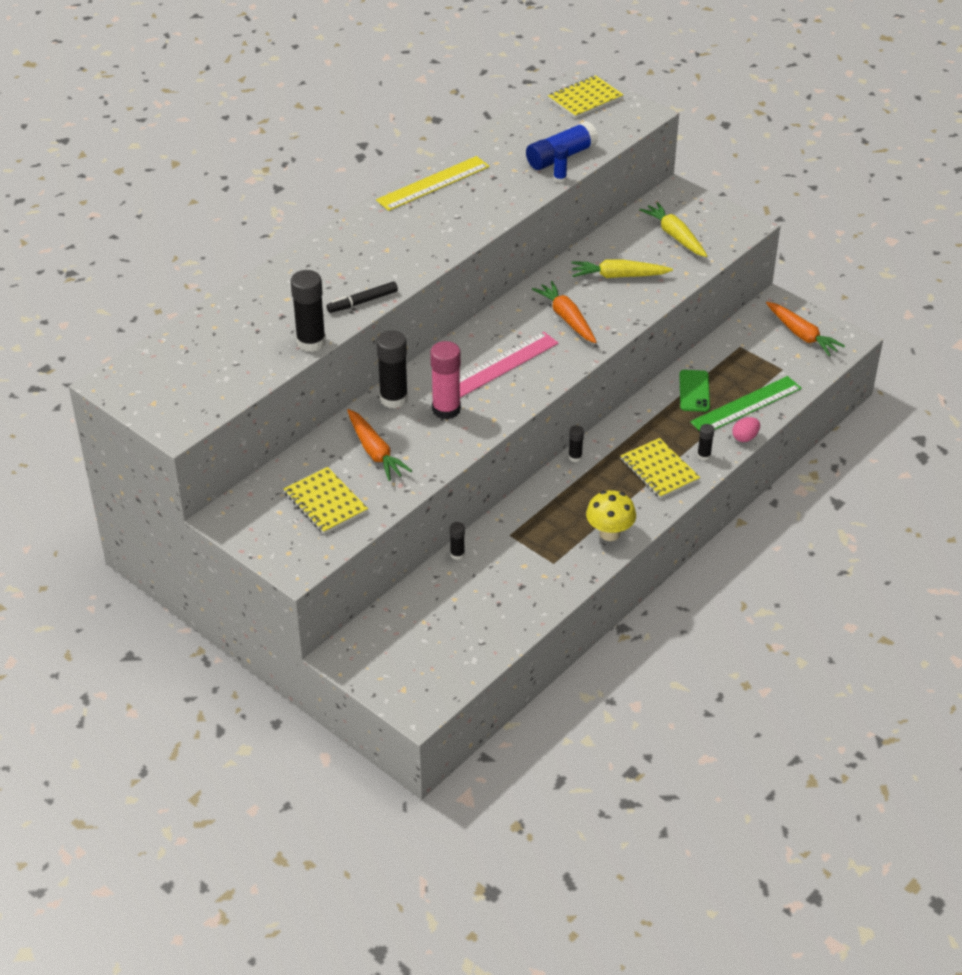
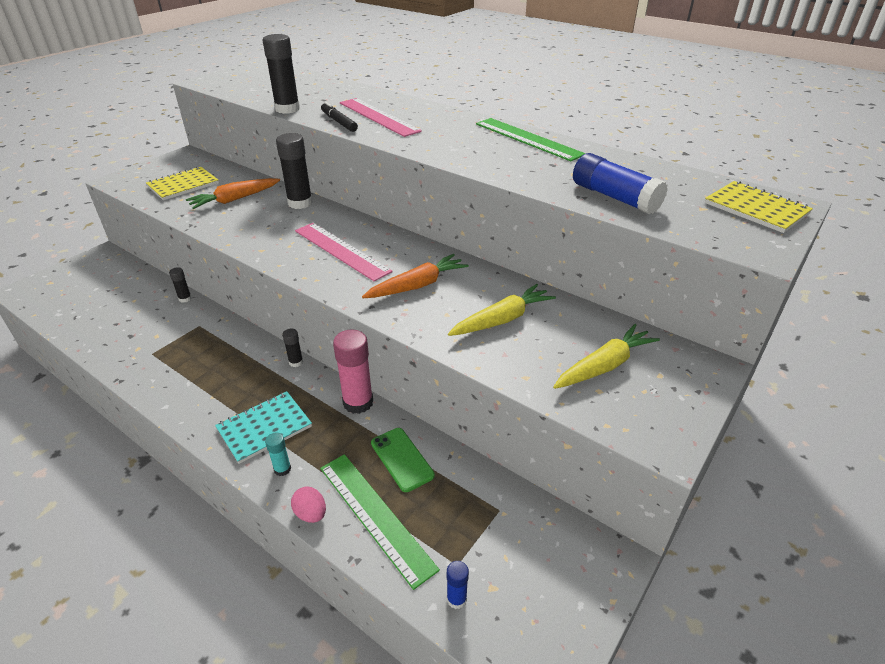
camera: 85 degrees right, 5 degrees down
yellow ruler [376,156,490,211] -> green ruler [476,118,586,161]
pink glue stick [430,341,461,420] -> pink glue stick moved to [333,329,373,414]
blue glue stick [554,145,568,183] -> blue glue stick moved to [447,561,469,609]
yellow carrot [571,259,673,278] -> yellow carrot turned 60 degrees clockwise [448,284,556,336]
yellow mushroom [586,490,636,541] -> none
yellow notebook [621,438,700,499] -> turquoise notebook [215,391,312,464]
green phone [679,370,710,412] -> green phone turned 60 degrees clockwise [371,428,435,492]
black glue stick [697,424,714,461] -> turquoise glue stick [265,433,291,476]
orange carrot [766,302,845,356] -> none
none -> pink ruler [340,98,422,137]

